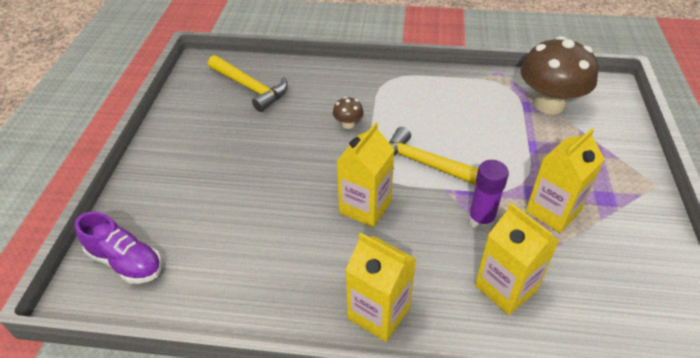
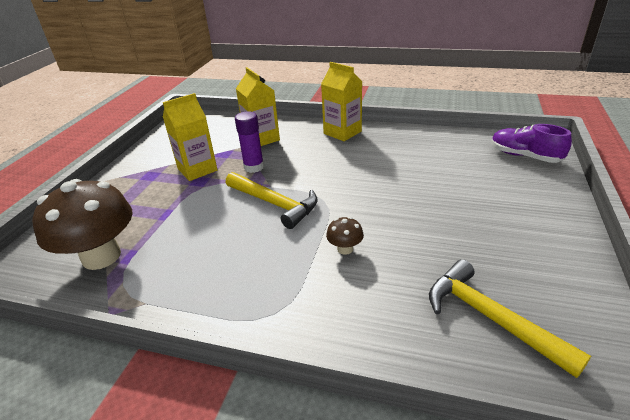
camera: 170 degrees left, 10 degrees down
yellow carton [337,122,395,227] -> none

